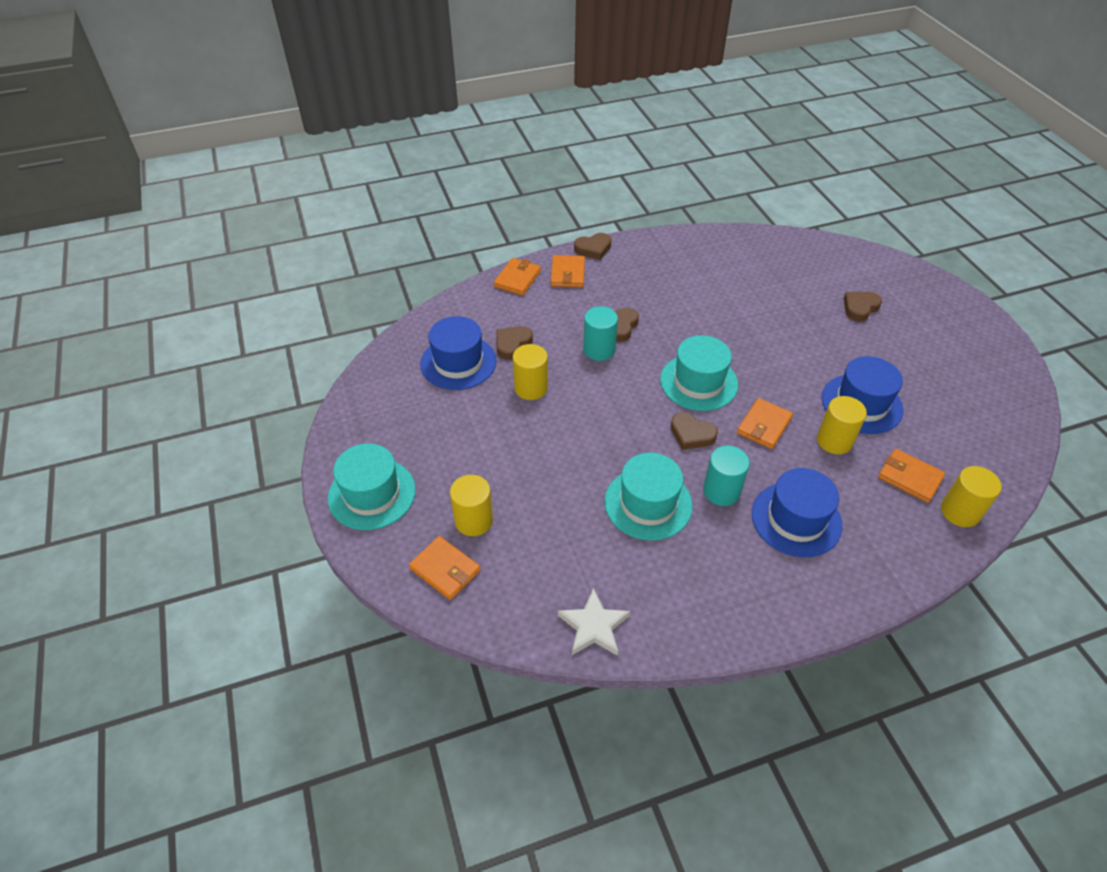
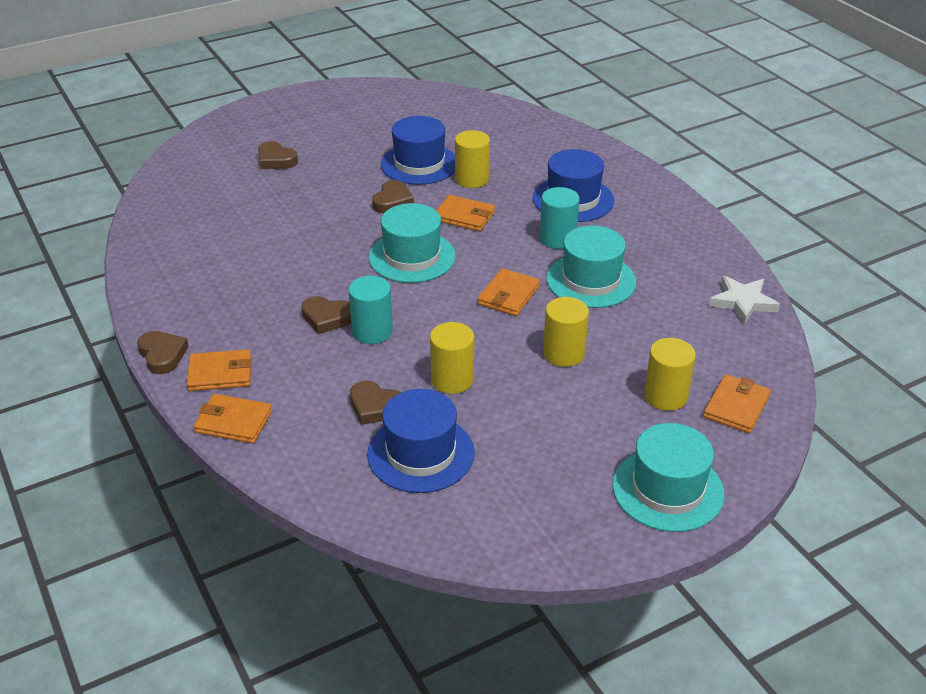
camera: 100 degrees left, 10 degrees down
brown heart [671,412,718,450] -> brown heart moved to [372,180,414,213]
orange wallet [878,449,945,503] -> orange wallet moved to [478,268,540,316]
yellow cylinder [941,466,1002,527] -> yellow cylinder moved to [543,297,589,367]

